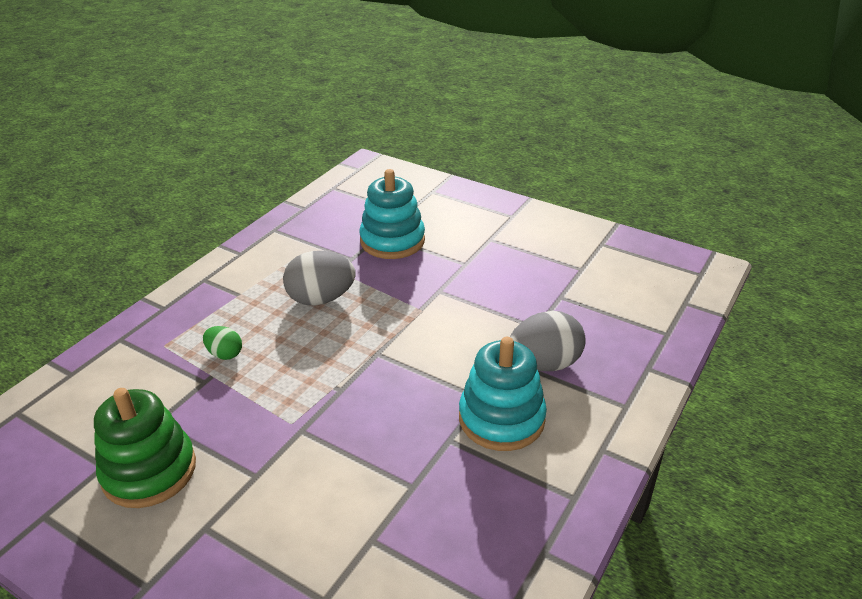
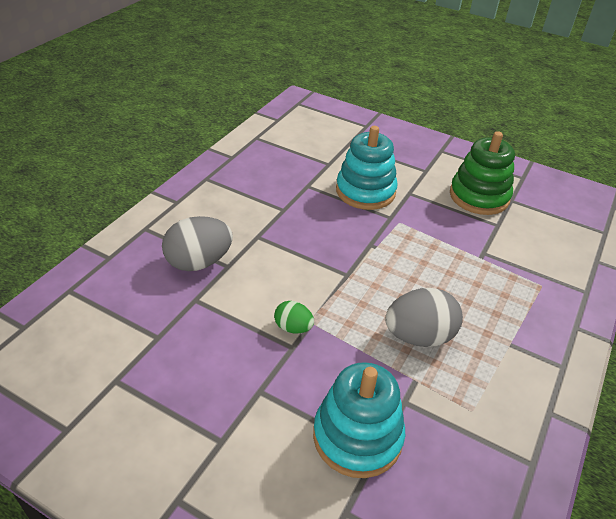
camera: 175 degrees right, 5 degrees up
green egg [203,326,242,360] -> green egg moved to [274,301,314,333]
turquoise stacking toy [459,337,547,451] -> turquoise stacking toy moved to [336,126,398,210]

